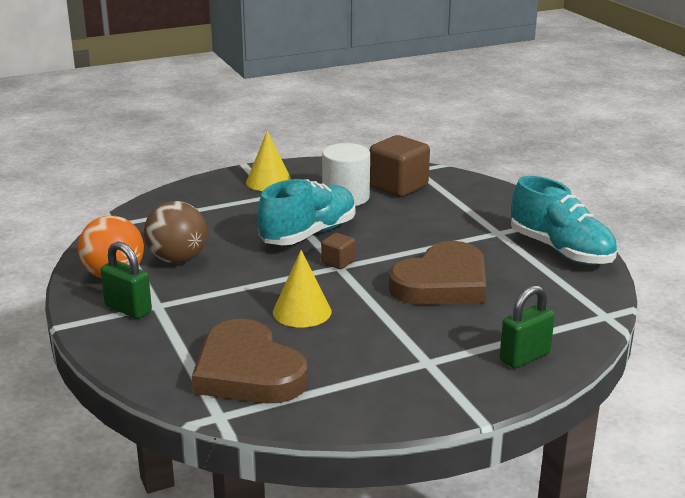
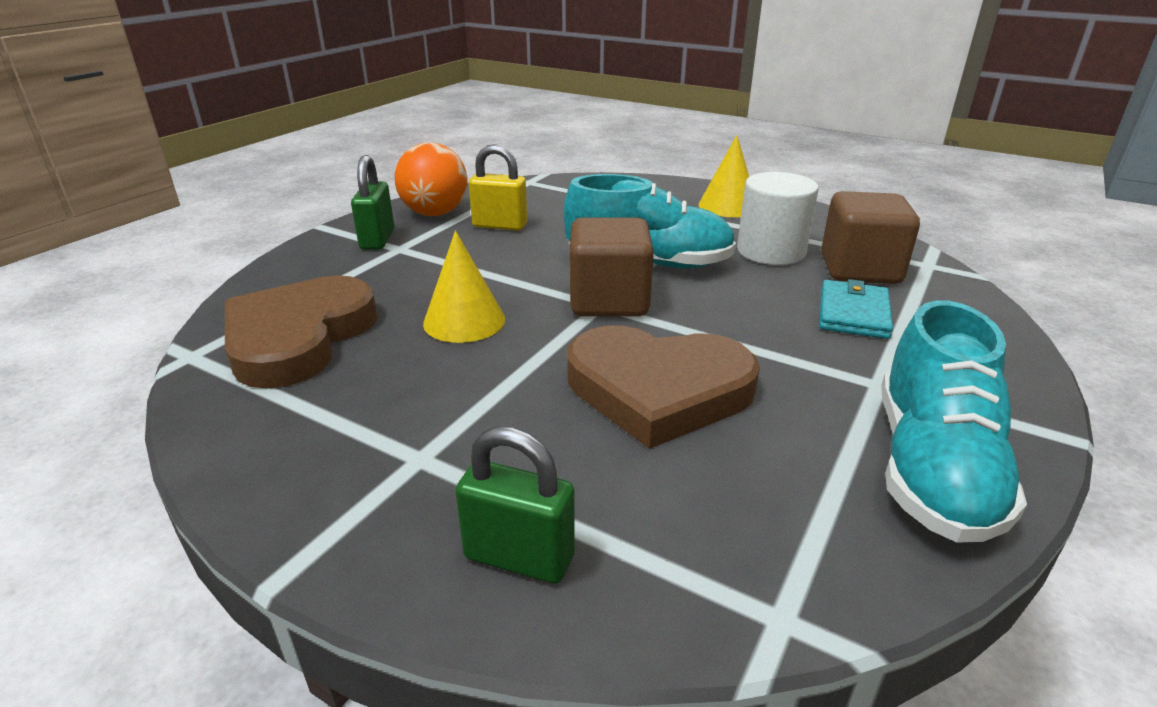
camera: 55 degrees right, 5 degrees up
brown ball [144,201,207,263] -> yellow padlock [469,144,527,231]
brown cube [321,233,355,269] -> brown cube [570,217,654,316], size x2.02
none -> turquoise wallet [819,279,893,339]

